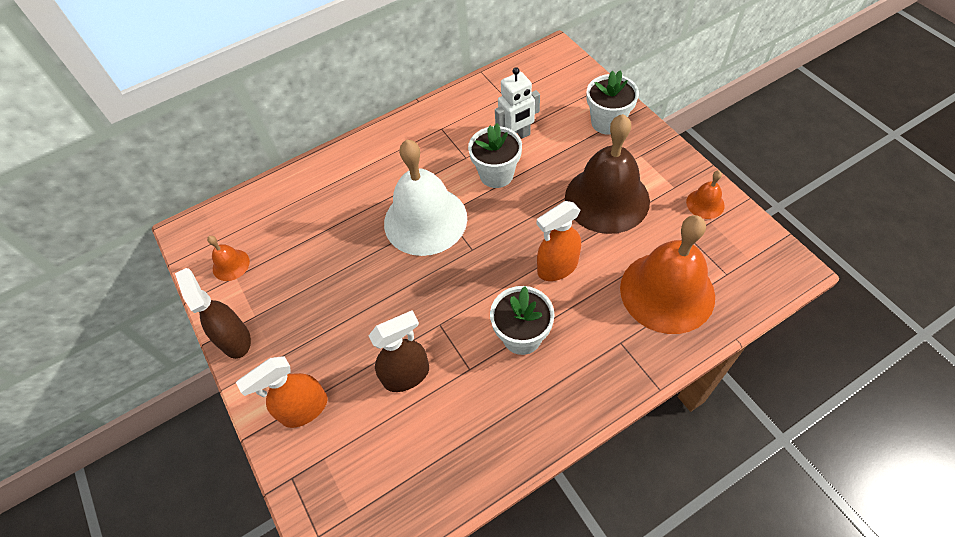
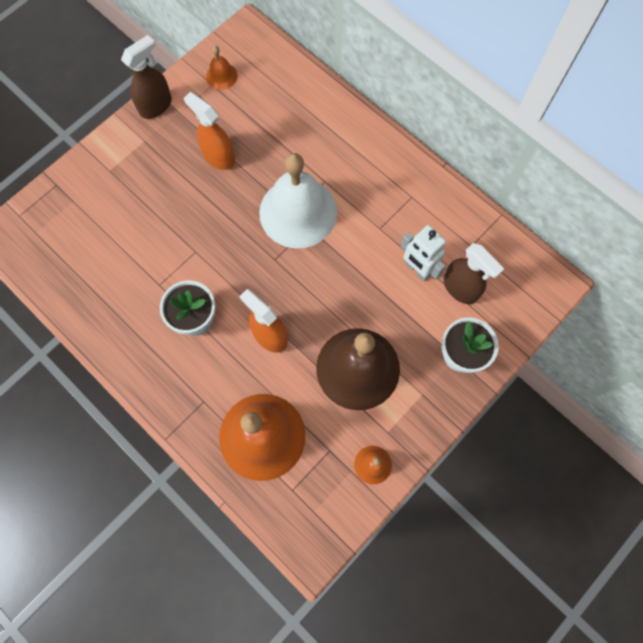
camera: 70 degrees right, 15 degrees up
orange spray bottle [236,356,327,428] -> orange spray bottle moved to [184,92,235,170]
brown spray bottle [368,310,429,392] -> brown spray bottle moved to [444,243,504,304]
white flower pot [468,123,522,188] -> none

